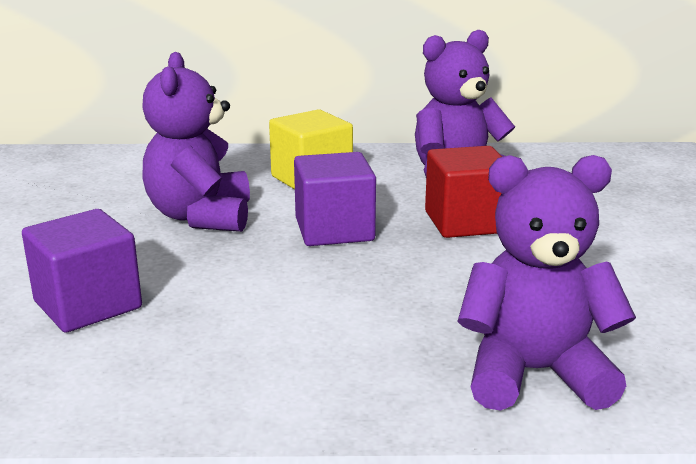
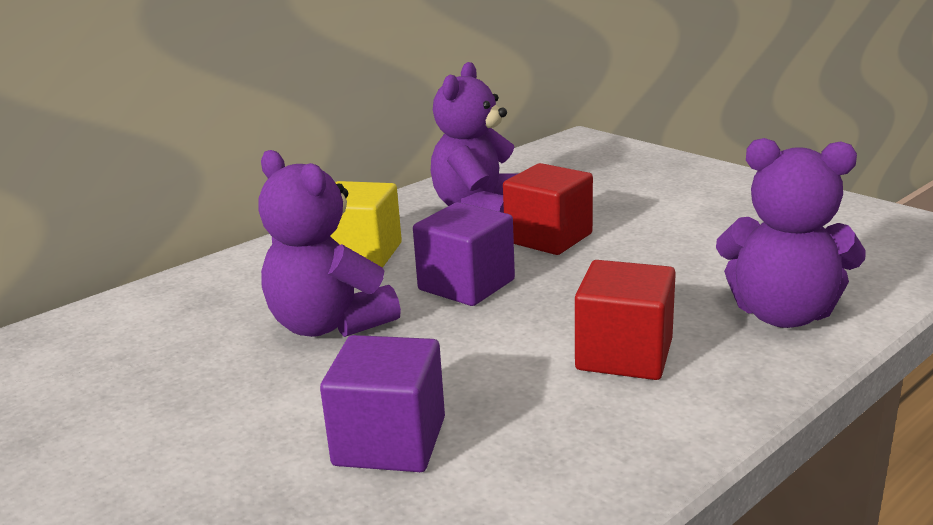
camera: 40 degrees left, 0 degrees up
purple teddy bear [457,155,636,411] -> purple teddy bear turned 120 degrees counterclockwise [716,138,866,328]
none -> red cube [575,260,676,380]

